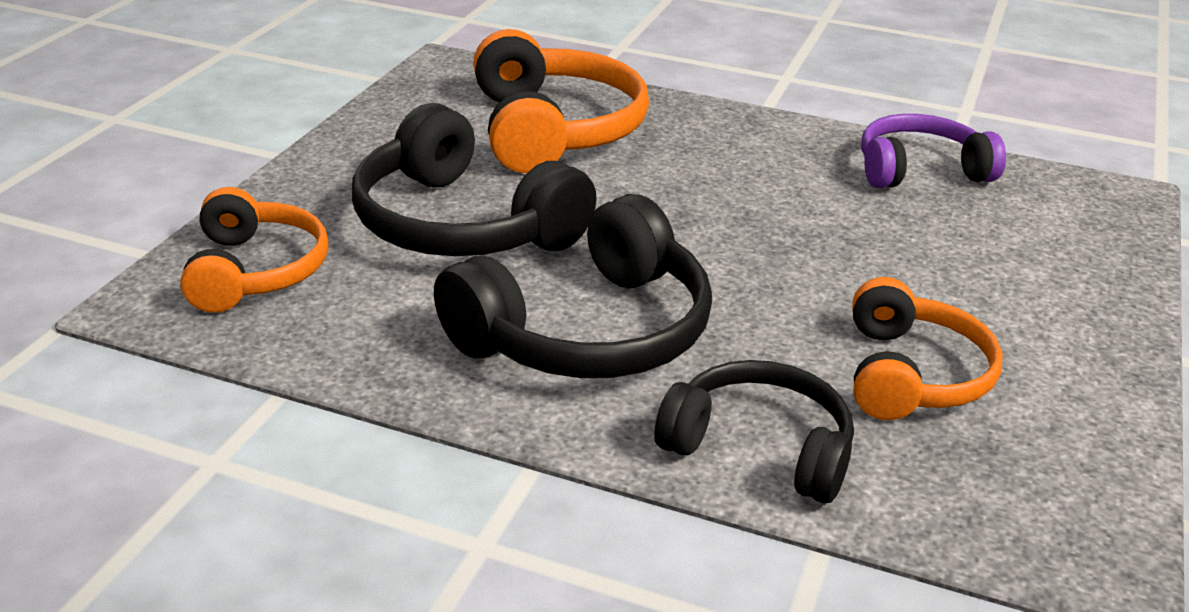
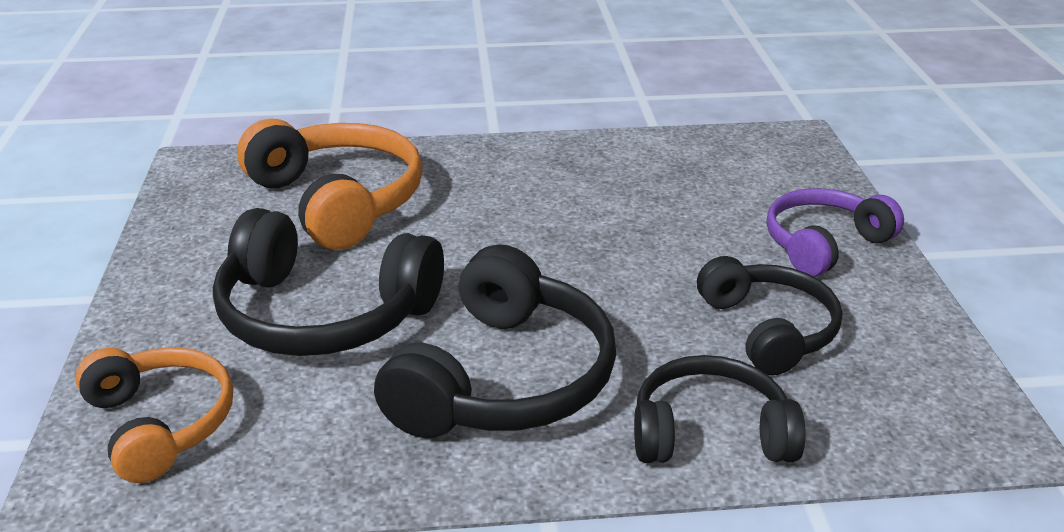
camera: 25 degrees left, 0 degrees up
orange headphones [853,277,1003,420] -> black headphones [697,256,842,375]
purple headphones [861,114,1006,188] -> purple headphones moved to [766,188,904,277]

